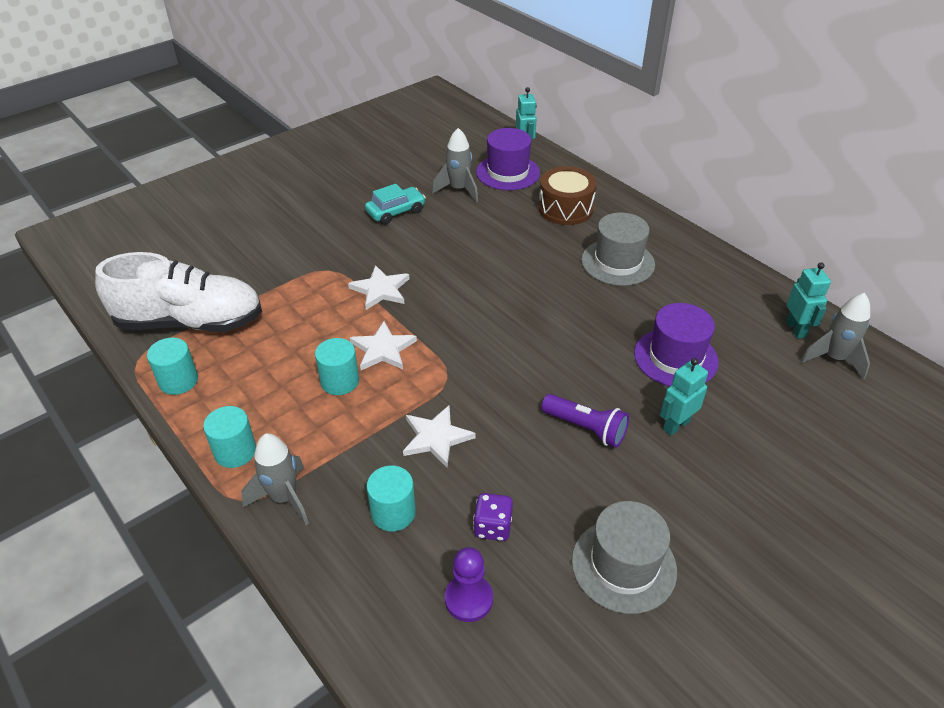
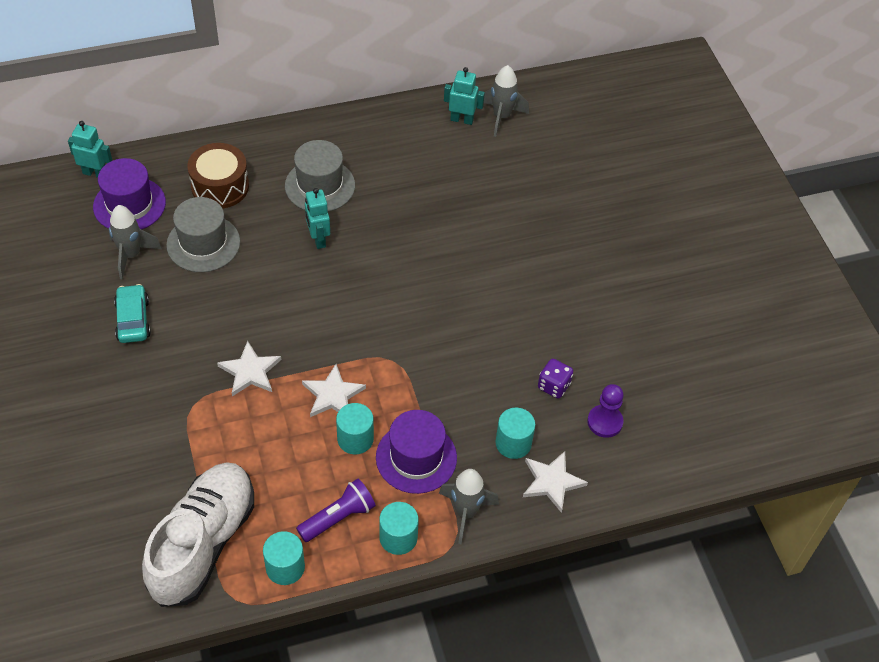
camera: 70 degrees left, 10 degrees up
white star [403,405,475,467] -> white star moved to [523,451,588,513]
purple flashlight [541,394,629,448] -> purple flashlight moved to [296,478,376,542]
grey hat [572,501,677,614] -> grey hat moved to [166,197,240,272]
purple hat [634,303,719,387] -> purple hat moved to [376,410,457,494]
turquoise robot [660,358,708,436] -> turquoise robot moved to [305,188,330,249]

